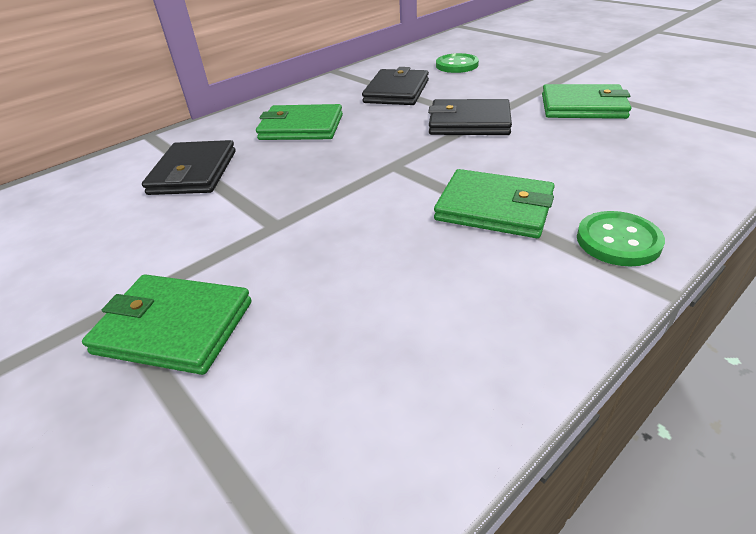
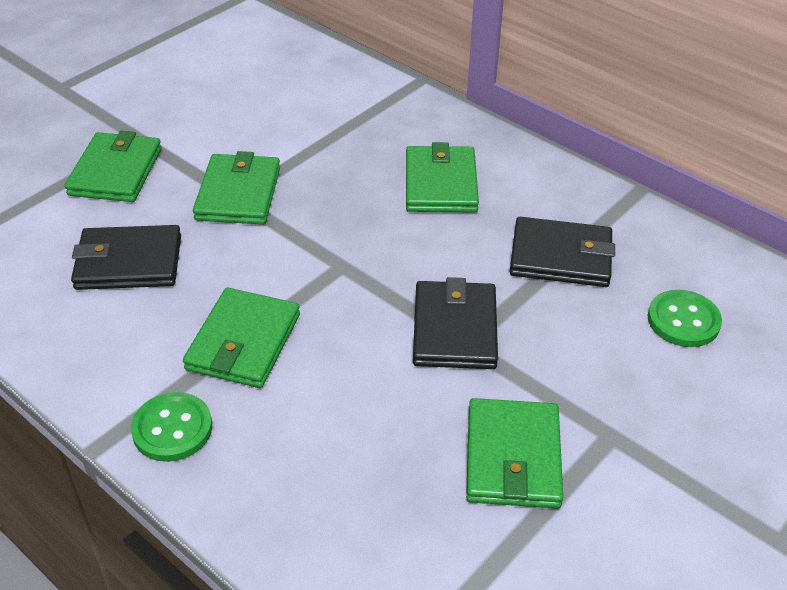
camera: 80 degrees right, 5 degrees up
black wallet [142,140,236,195] -> black wallet moved to [71,225,181,290]
none -> green wallet [193,151,280,225]

